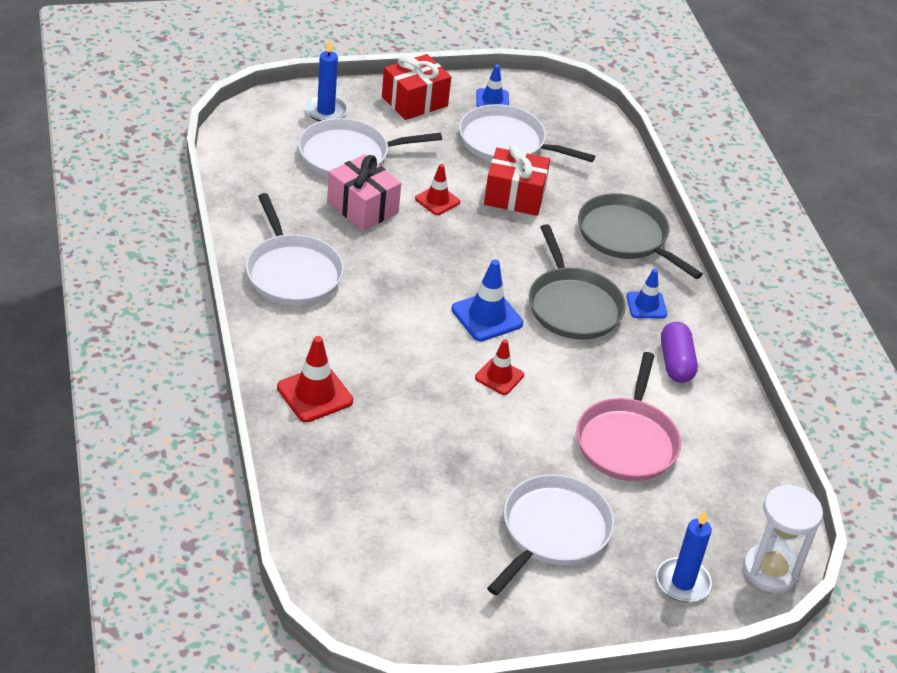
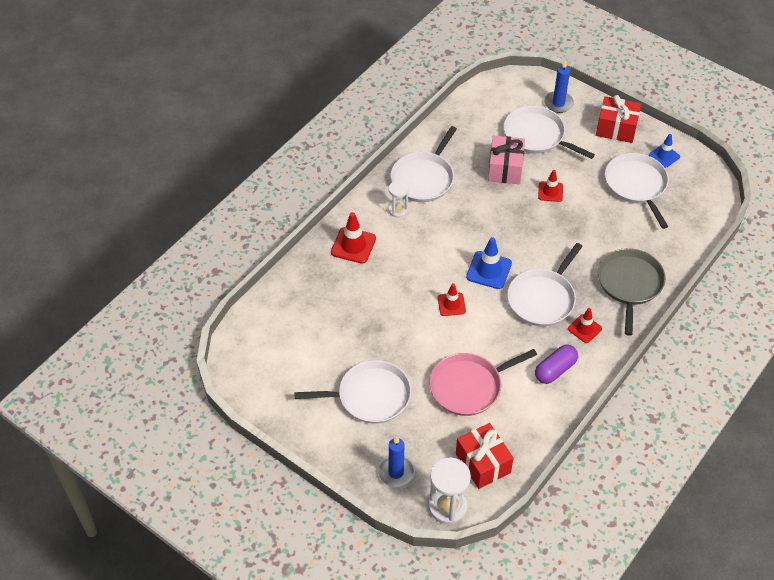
camera: 55 degrees right, 10 degrees up
red gift [484,145,550,216] -> red gift moved to [456,423,514,489]
grey pan [529,224,626,340] -> white pan [507,243,583,326]
blue traffic cone [626,269,667,318] -> red traffic cone [568,308,602,343]
none -> white hourglass [389,181,408,218]

